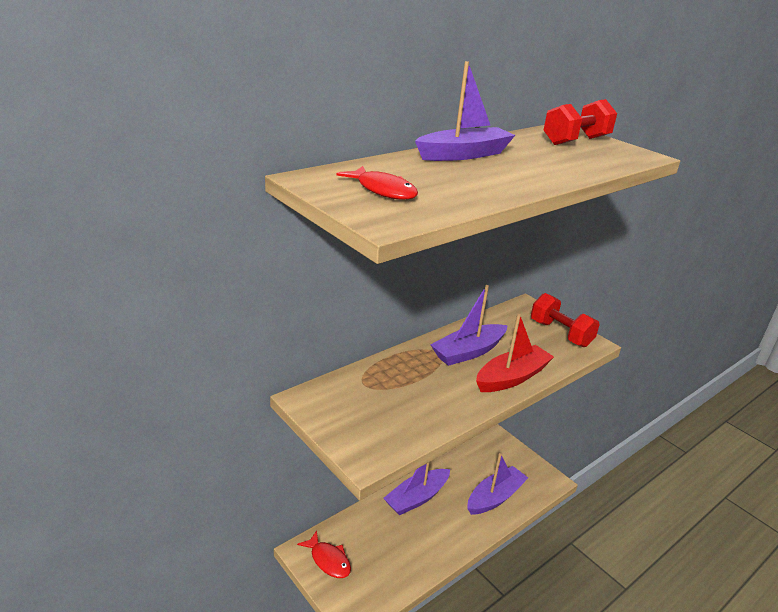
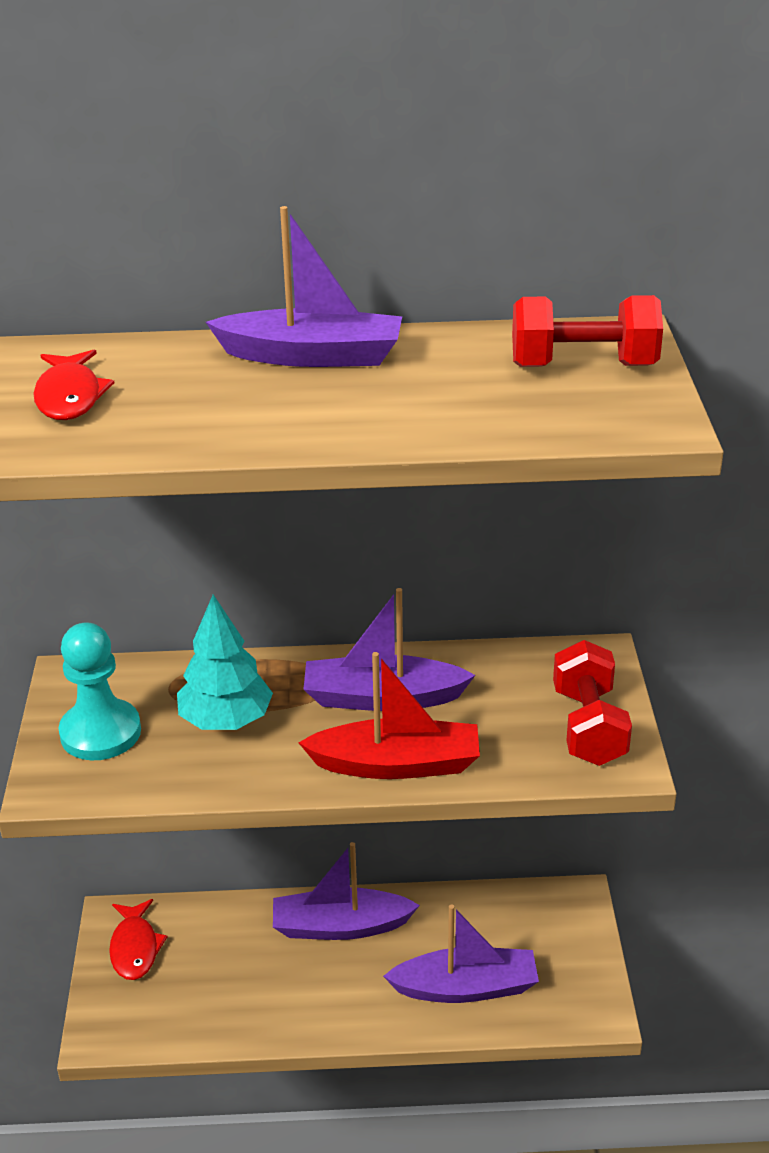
camera: 40 degrees right, 5 degrees up
none -> turquoise pawn [59,622,141,760]
none -> turquoise tree [177,595,273,730]

